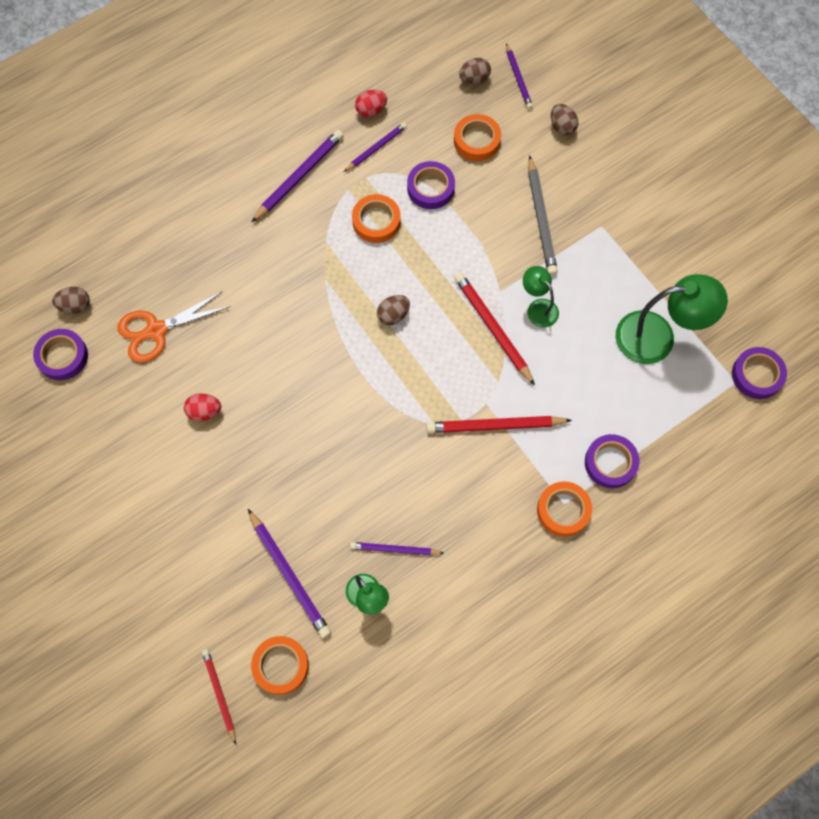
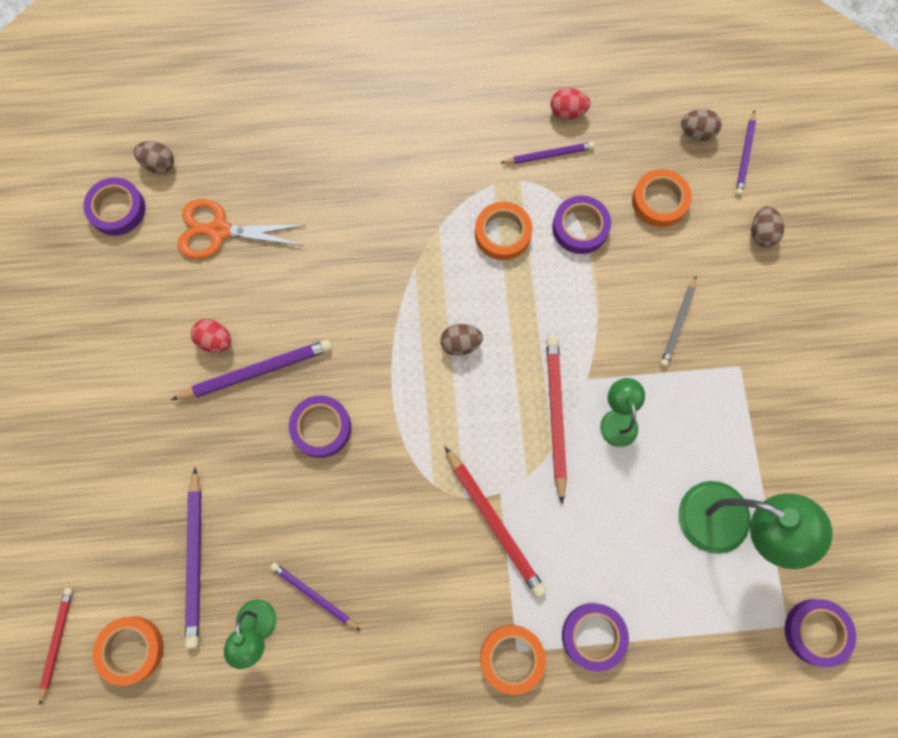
camera: 30 degrees right, 5 degrees up
purple pencil [251,130,344,222] -> purple pencil moved to [171,339,332,400]
red pencil [426,416,572,433] -> red pencil turned 150 degrees counterclockwise [445,447,546,598]
grey pencil [528,155,558,276] -> grey pencil [661,276,696,367], size x0.62
none -> purple tape [289,395,351,458]

